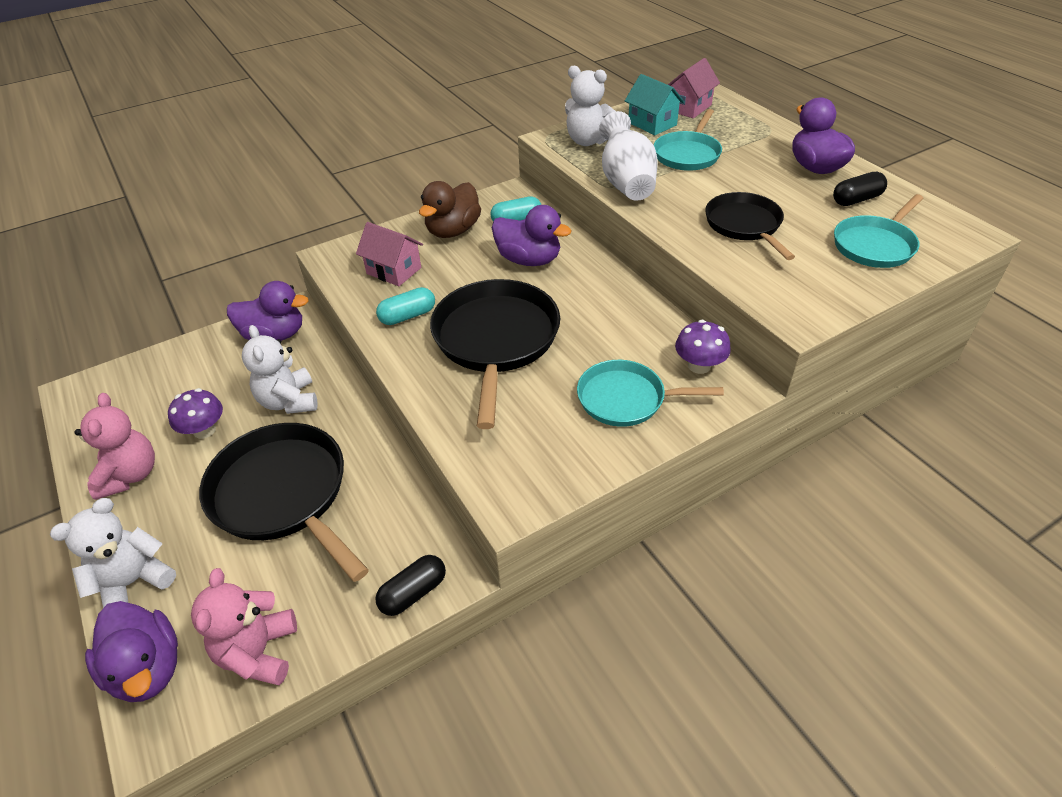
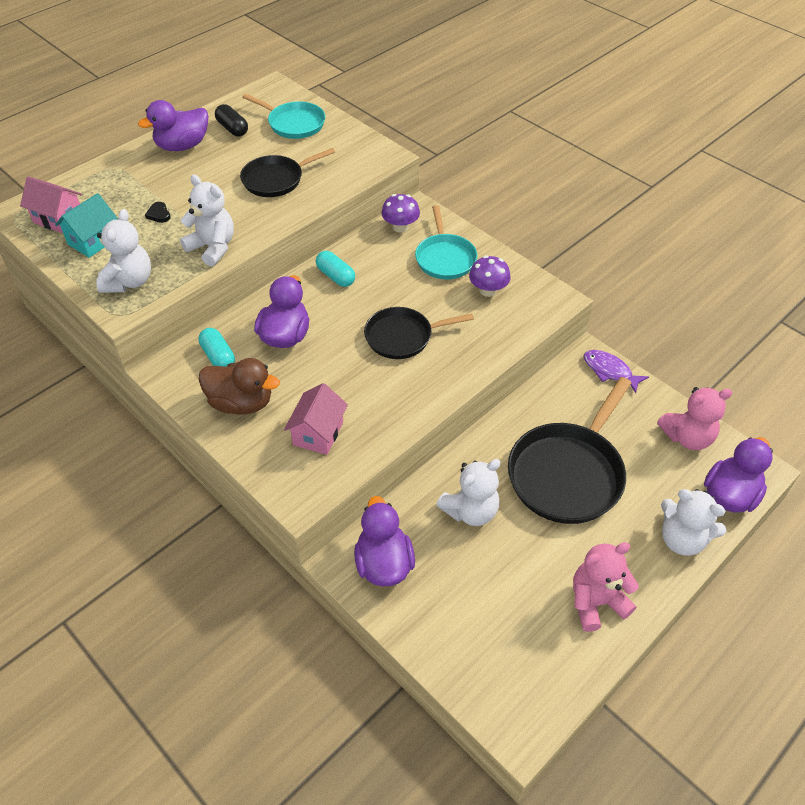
camera: 105 degrees left, 5 degrees up
purple mushroom [168,388,223,439] -> purple mushroom moved to [469,255,511,297]
black capsule [375,555,446,616] -> purple fish [584,350,649,393]
turquoise capsule [376,287,435,325] -> turquoise capsule moved to [316,251,355,287]
black pan [430,279,560,429] -> black pan [364,307,474,359], size x0.61
white vase [599,111,658,201] -> white teddy bear [180,175,234,266]
turquoise pan [654,109,722,171] -> black heart [145,202,171,223]

